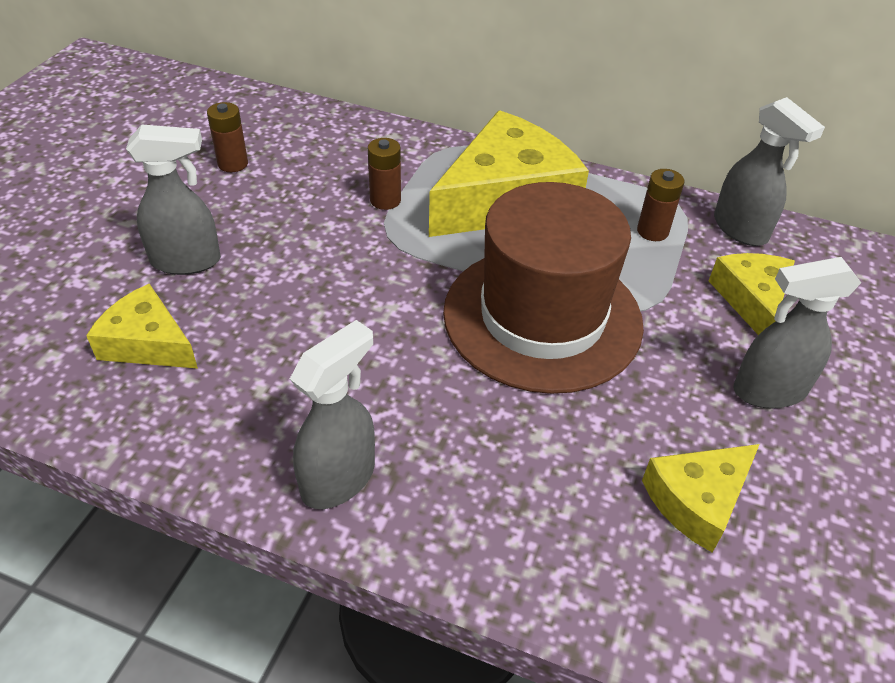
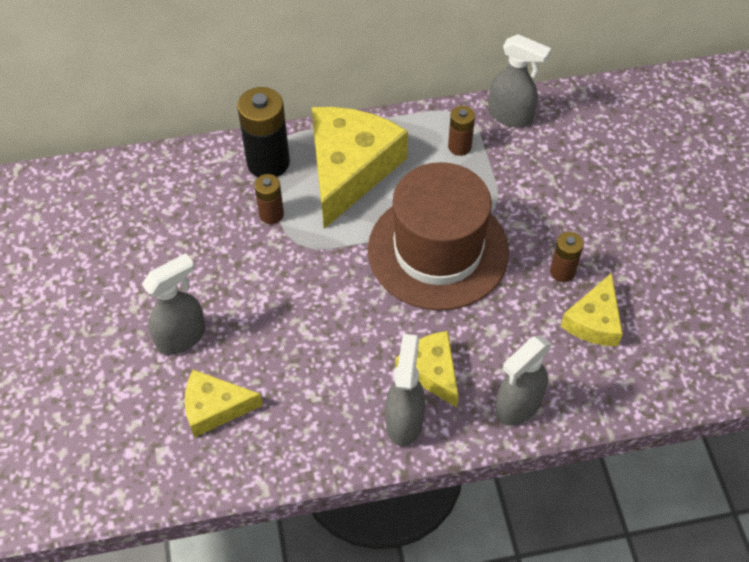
camera: 30 degrees left, 10 degrees up
brown battery [207,102,248,172] -> brown battery moved to [550,232,584,282]
yellow cheese [709,253,795,335] -> yellow cheese moved to [395,331,459,407]
grey spray bottle [733,257,861,408] -> grey spray bottle moved to [495,335,552,425]
none -> black battery [237,87,290,177]

